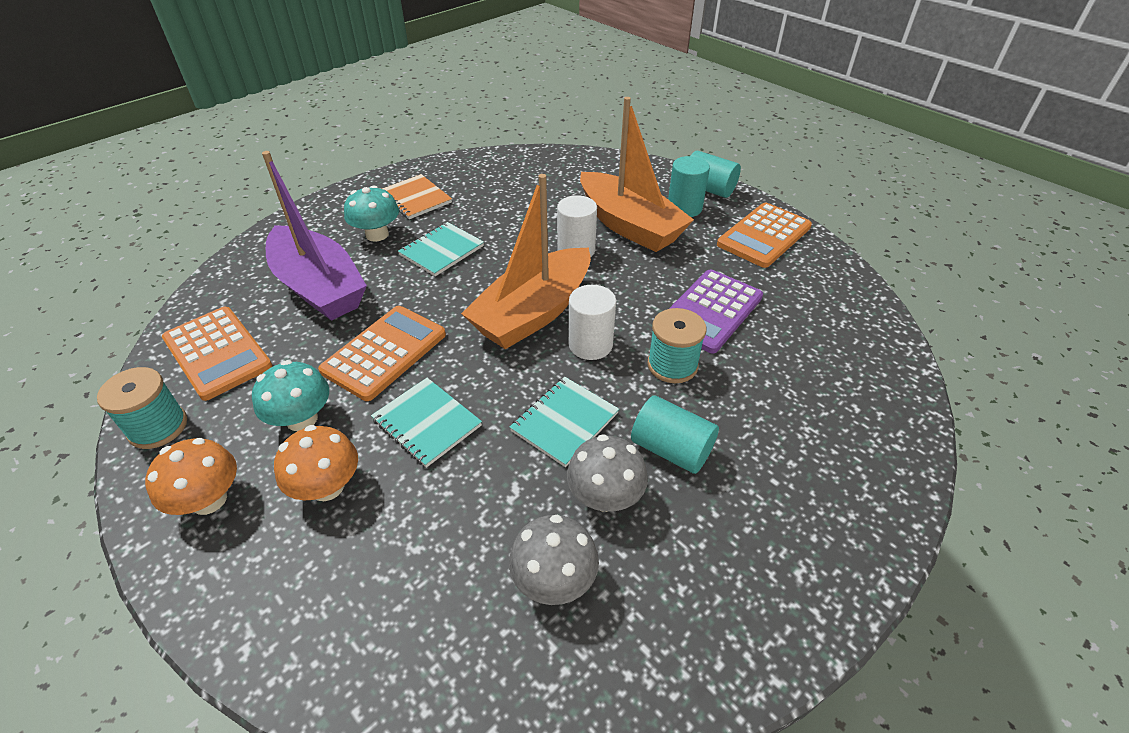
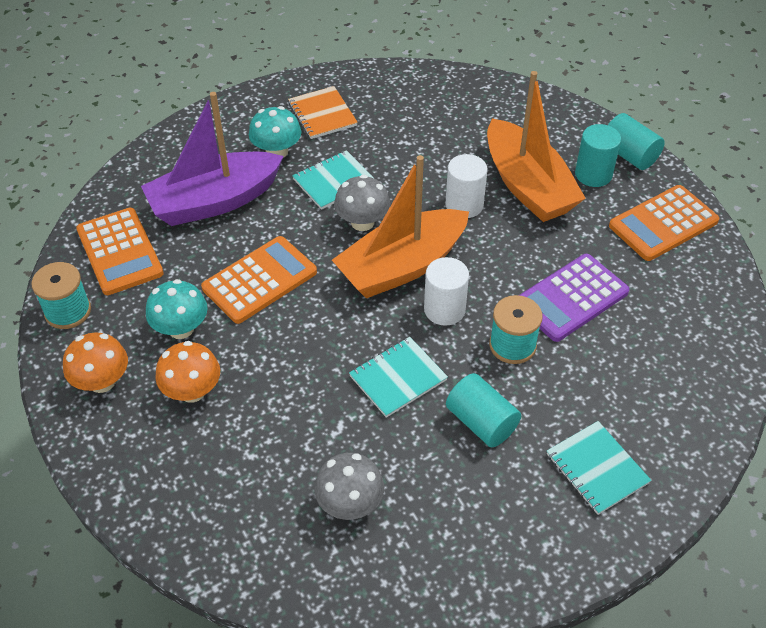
camera: 15 degrees right, 5 degrees up
purple boat [262,151,367,321] -> purple boat turned 90 degrees clockwise [141,92,284,226]
turquoise notebook [371,378,482,468] -> turquoise notebook moved to [547,421,651,515]
grey mushroom [567,434,648,512] -> grey mushroom moved to [334,175,390,231]

